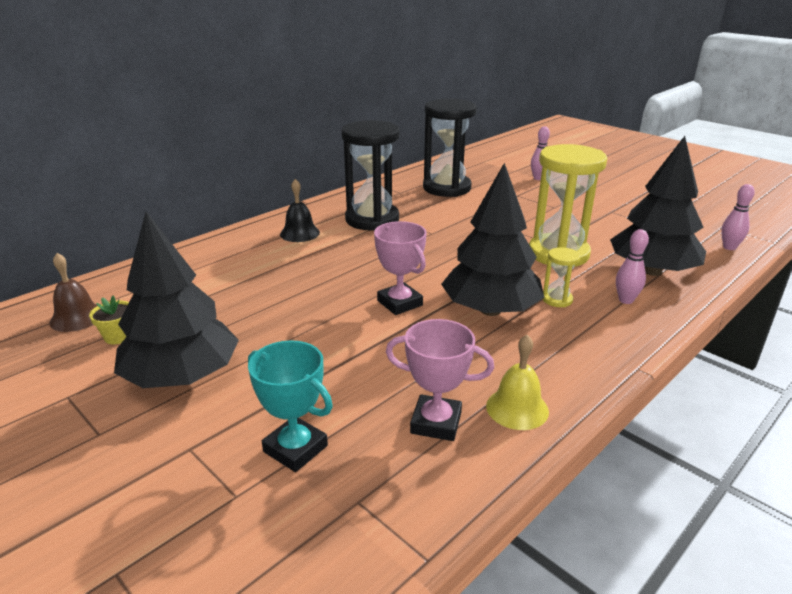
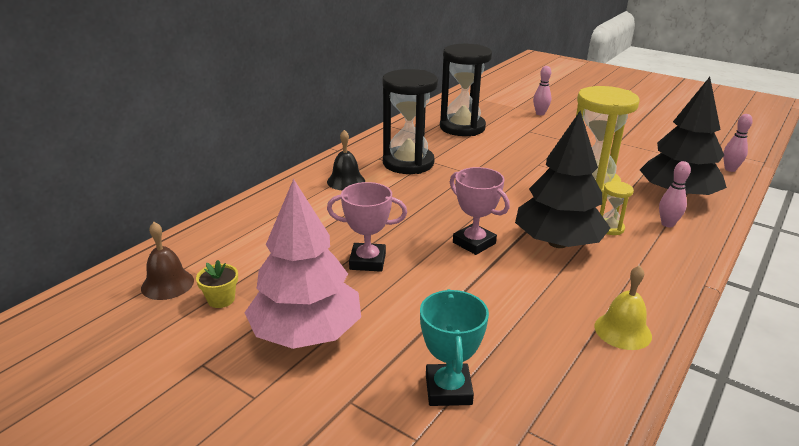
camera: 10 degrees left, 0 degrees up
black tree [114,211,239,388] -> pink tree [244,179,361,349]
turquoise trophy [248,340,333,472] -> turquoise trophy turned 60 degrees clockwise [420,289,489,406]
pink trophy [386,319,494,441] -> pink trophy moved to [327,182,407,272]

